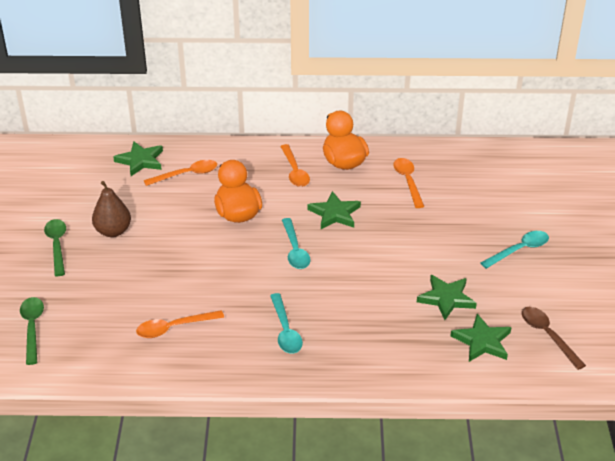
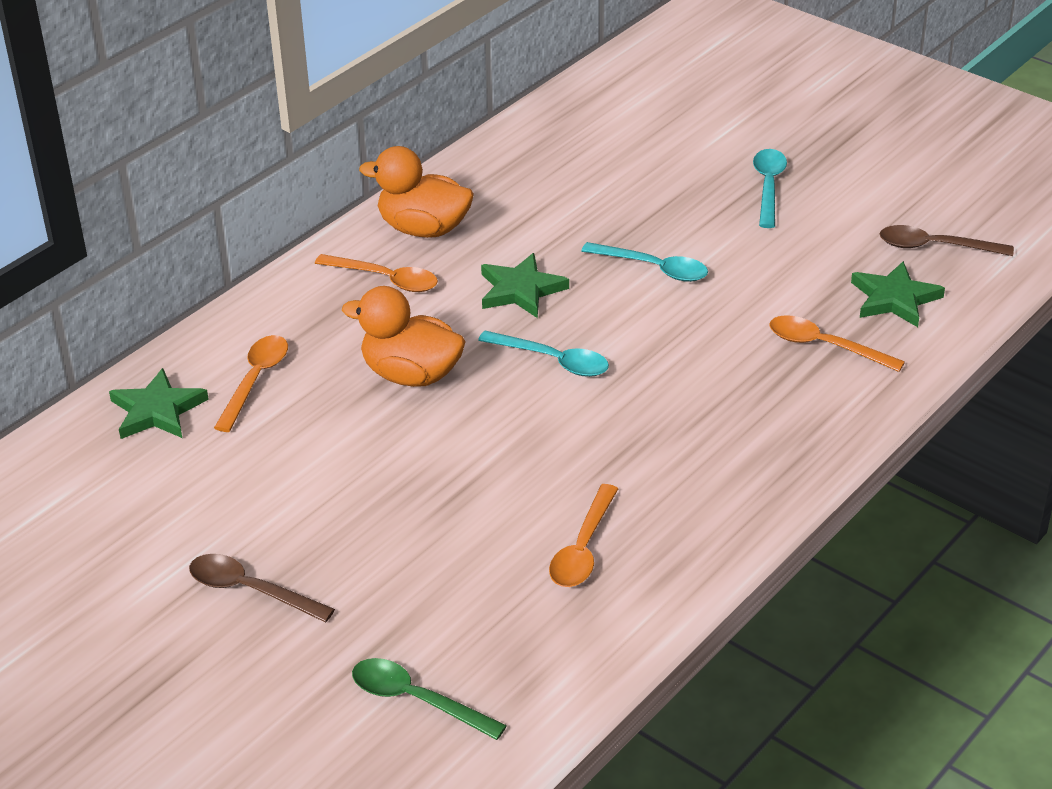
camera: 50 degrees left, 0 degrees up
green spoon [44,219,66,276] -> brown spoon [189,554,335,622]
brown pear [92,181,131,237] -> none
turquoise spoon [270,293,303,353] -> turquoise spoon moved to [581,242,708,282]
orange spoon [393,158,424,208] -> orange spoon moved to [769,315,905,372]
green star [417,275,477,320] -> none

